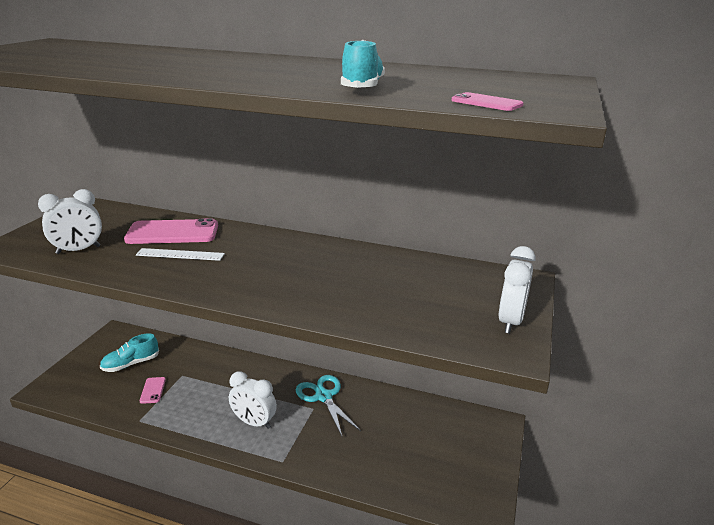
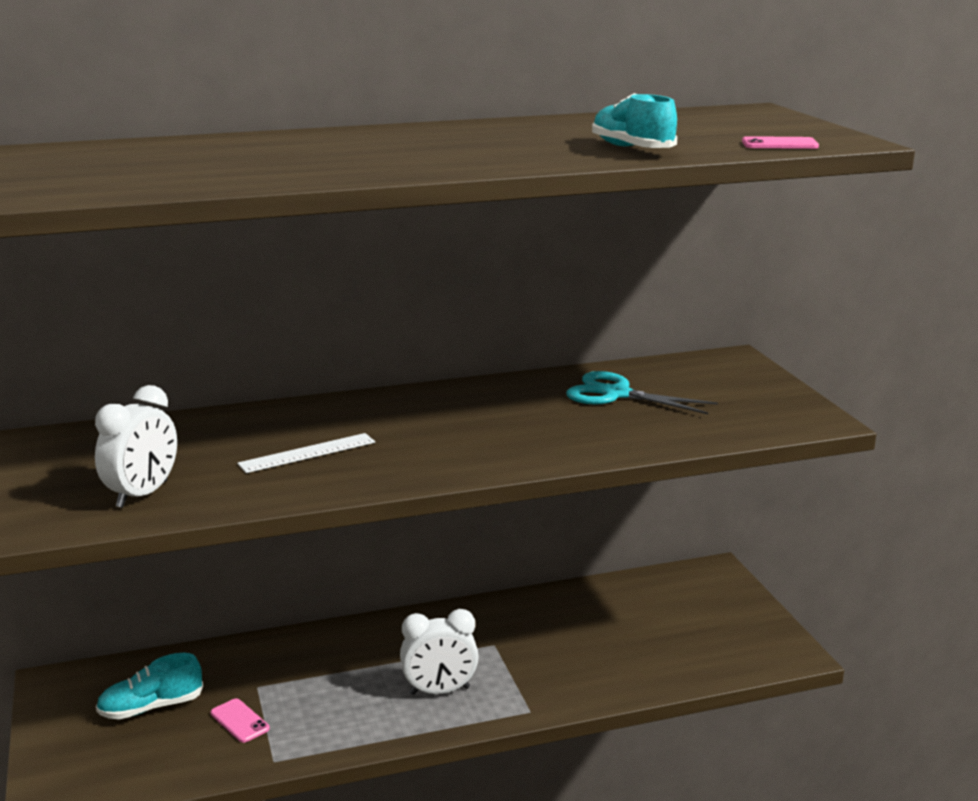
camera: 35 degrees left, 5 degrees down
turquoise shoe [100,333,159,372] -> turquoise shoe turned 45 degrees clockwise [96,653,203,719]
pink phone [124,218,218,244] -> none
turquoise scissors [296,375,361,436] -> turquoise scissors moved to [566,371,718,414]
white clock [499,246,535,334] -> none

